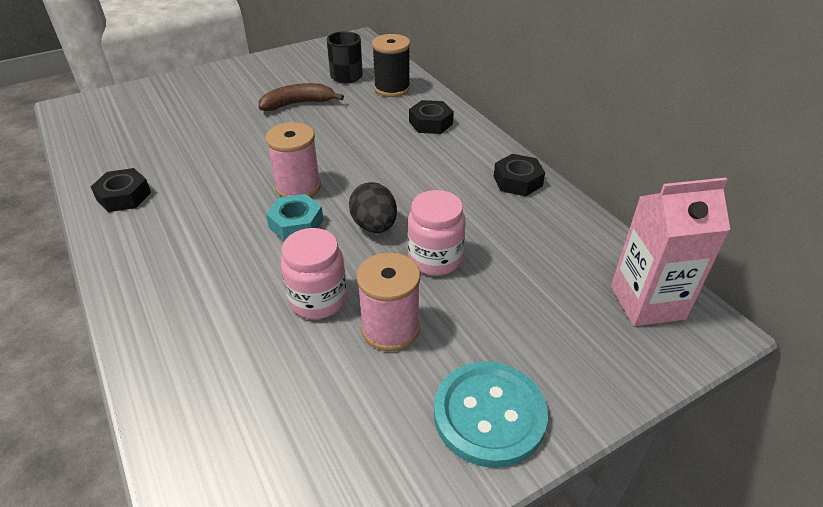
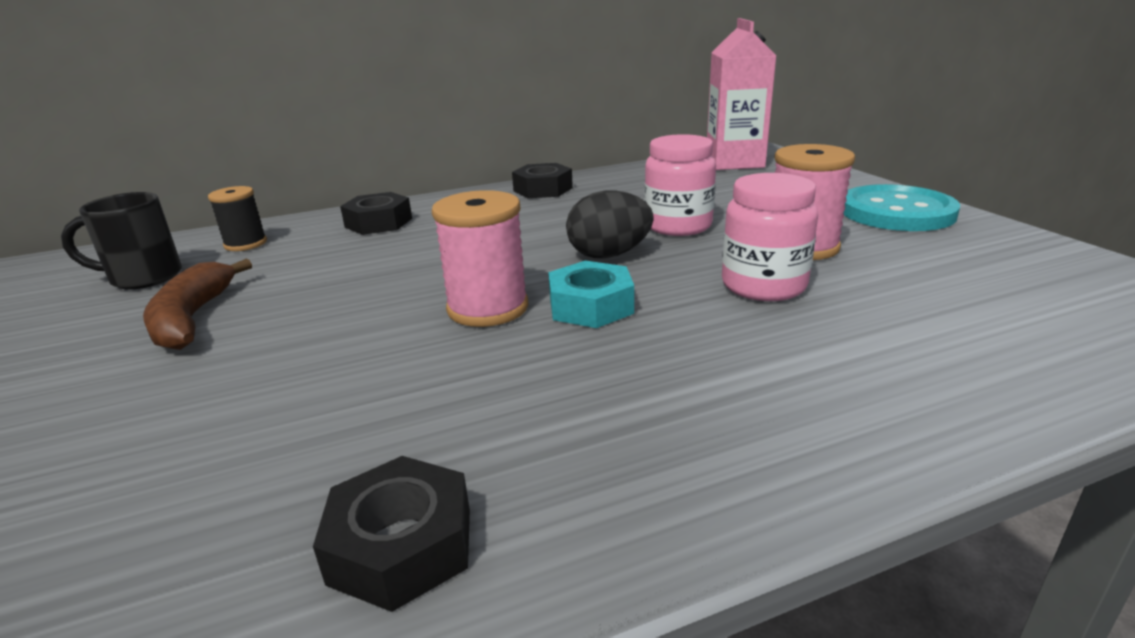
camera: 80 degrees left, 15 degrees down
black spool [372,34,410,97] -> black spool [208,186,267,251], size x0.64

